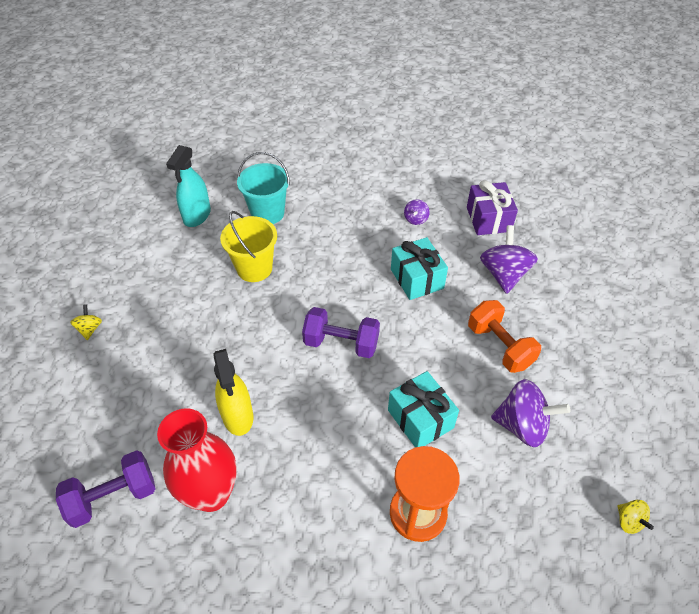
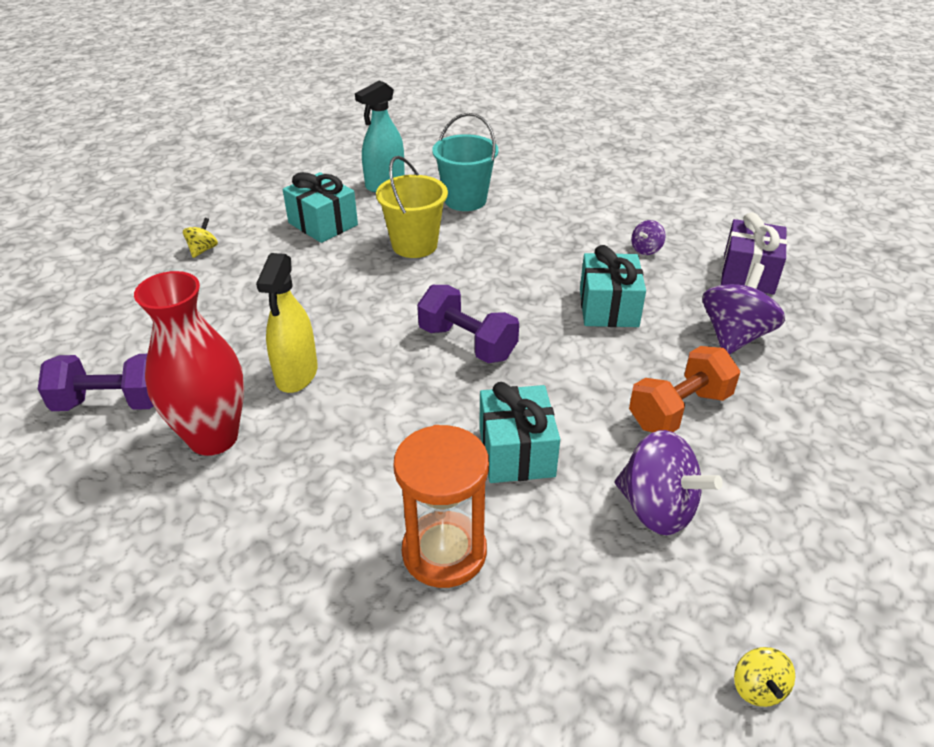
camera: 25 degrees right, 10 degrees down
orange dumbbell [468,300,541,373] -> orange dumbbell turned 60 degrees clockwise [629,346,740,432]
none -> turquoise gift [283,172,358,243]

